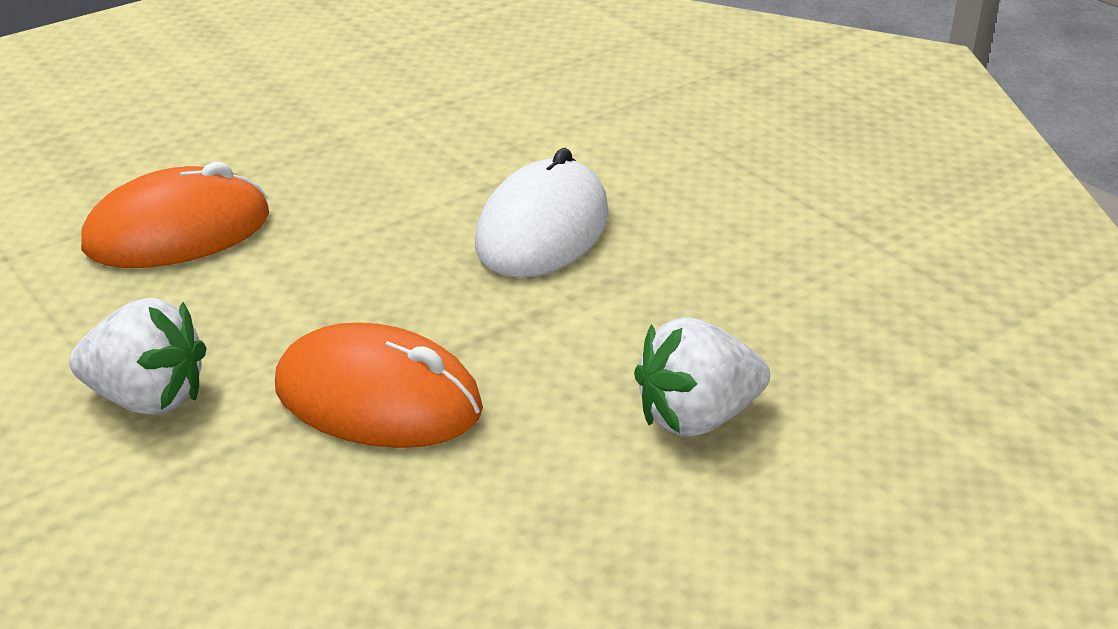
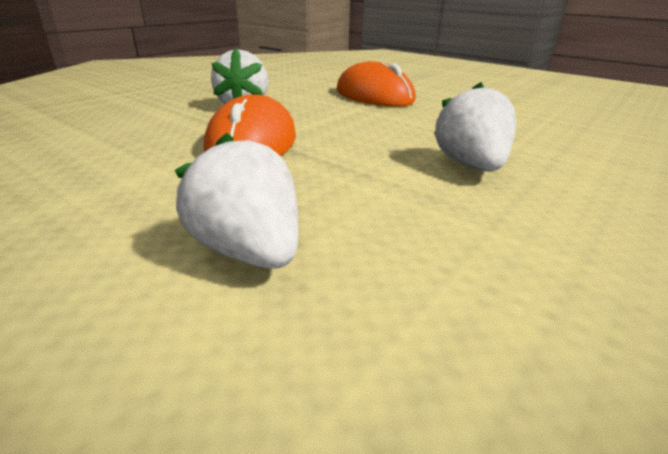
camera: 75 degrees right, 5 degrees down
white mouse [475,148,609,278] -> white strawberry [434,82,516,172]

